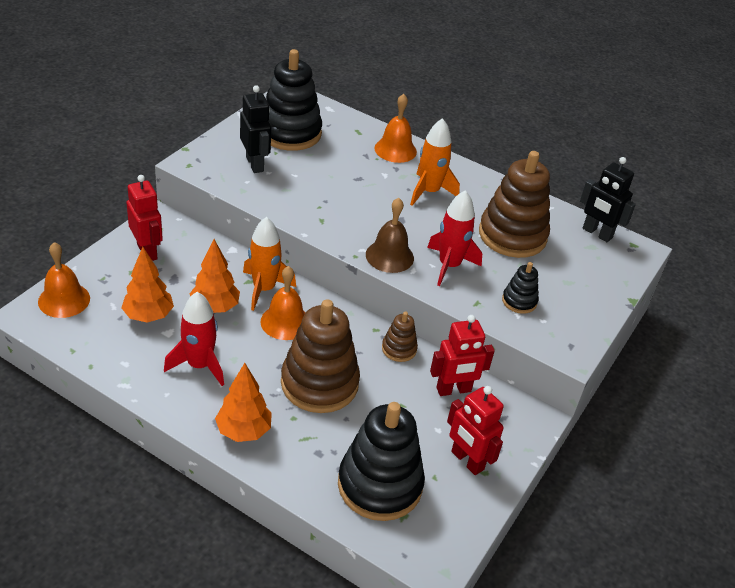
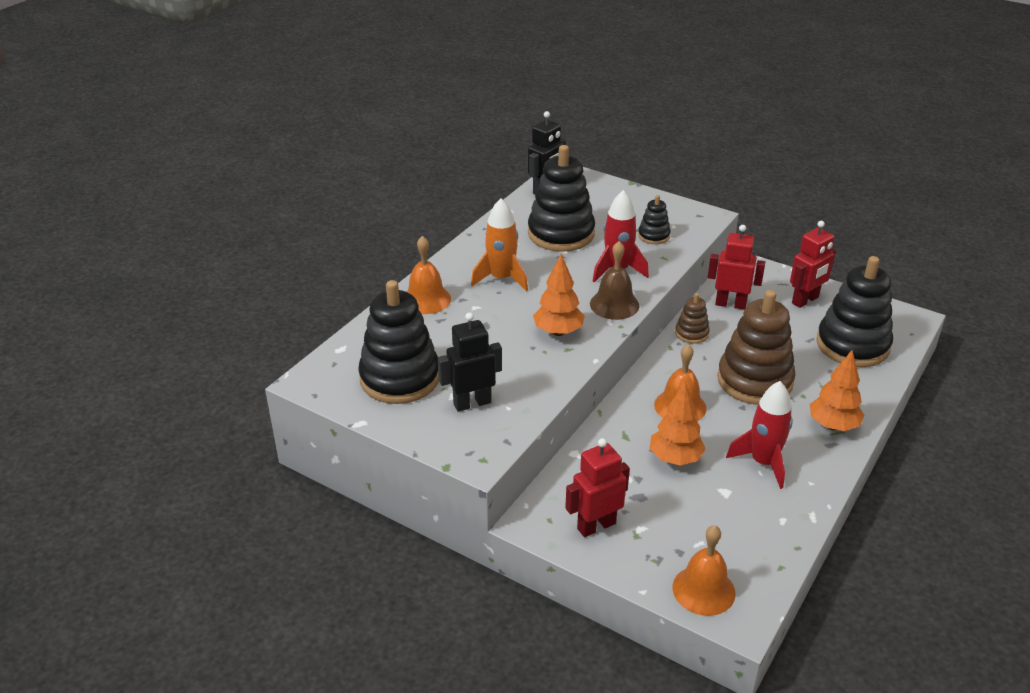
camera: 85 degrees left, 5 degrees down
orange tree [121,247,174,323] -> orange tree moved to [533,254,585,336]
orange rocket [243,217,296,311] -> none
red robot [430,315,495,396] -> red robot turned 60 degrees counterclockwise [708,225,765,310]
brown stacking toy [479,151,550,258] -> black stacking toy [528,145,595,252]

